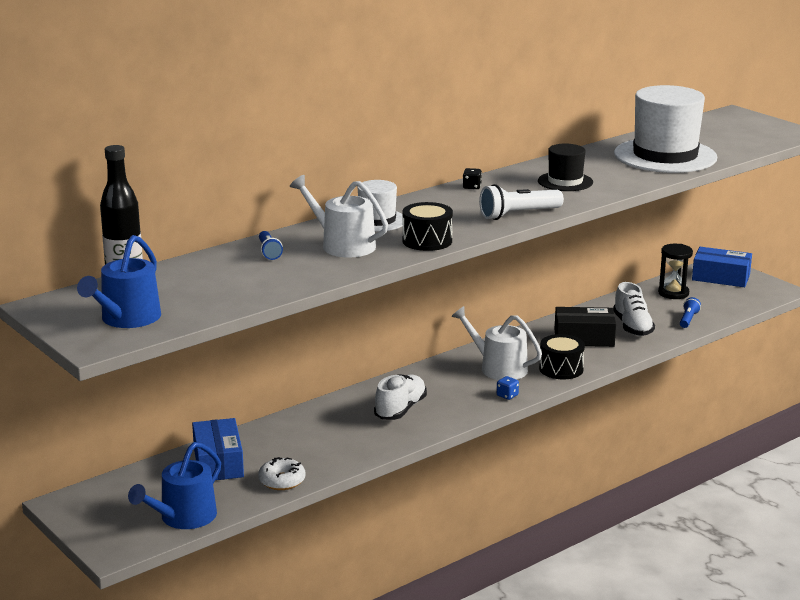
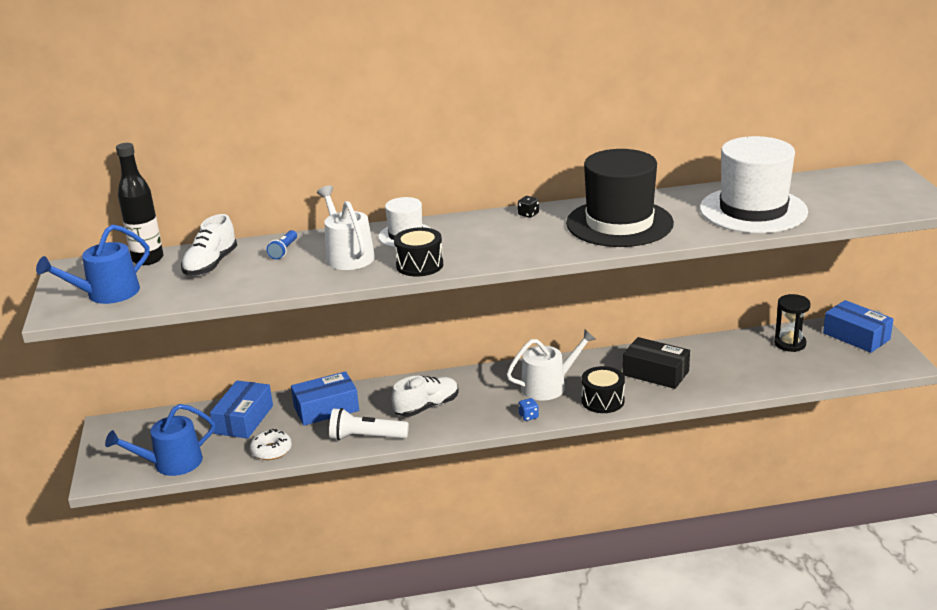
camera: 30 degrees right, 5 degrees up
white watering can [451,306,542,380] -> white watering can turned 90 degrees clockwise [507,329,596,400]
white flashlight [479,184,564,220] -> white flashlight moved to [329,408,409,440]
black hat [538,144,593,191] -> black hat [566,149,674,247], size x1.94
white shoe [613,282,655,336] -> white shoe moved to [181,214,237,276]
blue flashlight [680,297,701,328] -> none
none -> blue box [291,371,359,426]

